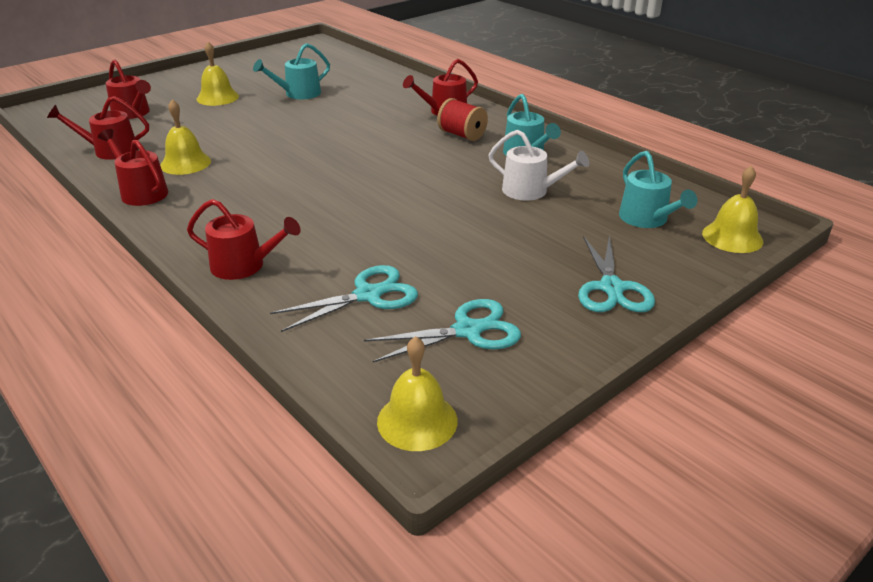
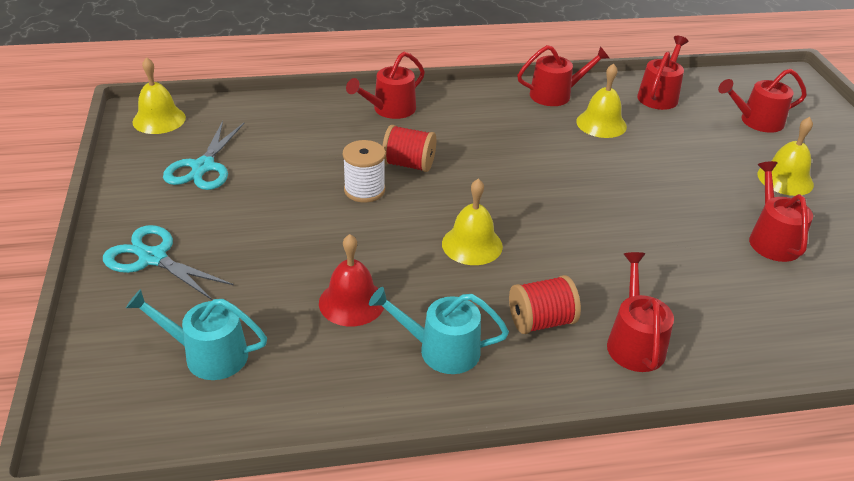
camera: 120 degrees right, 5 degrees up
turquoise watering can [253,43,330,99] -> red watering can [749,161,813,262]
turquoise scissors [270,265,418,332] -> none
white watering can [488,130,589,201] -> red bell [319,234,384,326]
yellow bell [702,166,763,253] -> yellow bell moved to [442,179,503,265]
none -> white spool [343,140,385,202]
none -> red spool [382,125,436,172]

